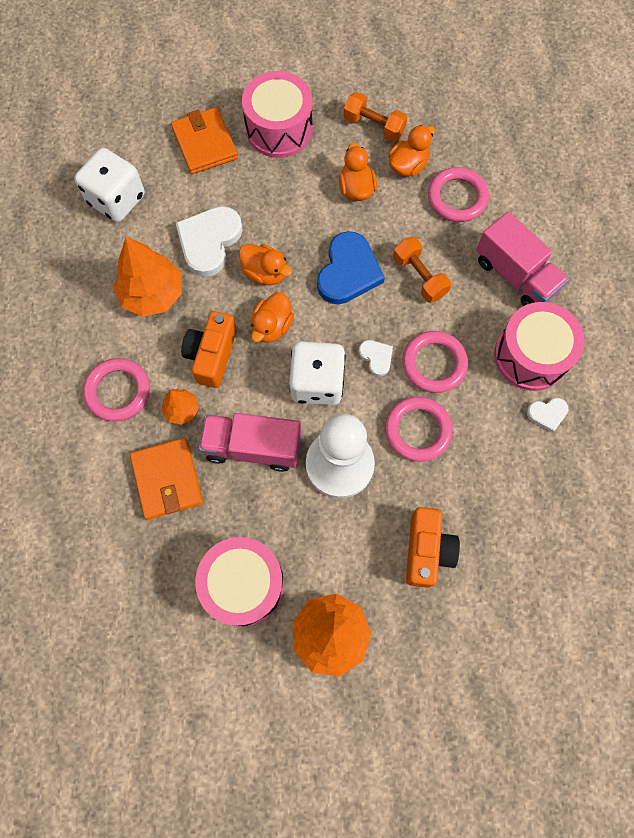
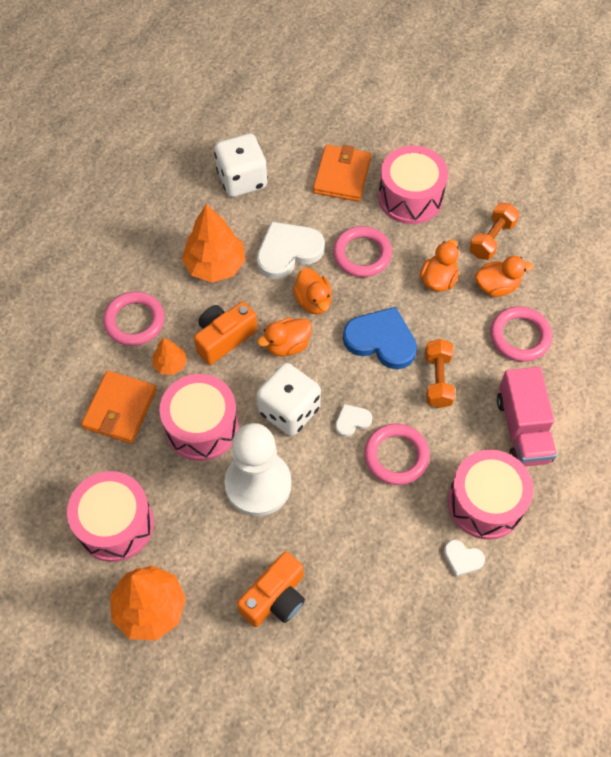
camera: 35 degrees right, 10 degrees down
pink truck [199,413,301,472] -> pink drum [160,374,238,461]
blue heart [317,231,385,304] -> blue heart turned 120 degrees counterclockwise [343,307,417,369]
orange dumbbell [343,92,408,142] -> orange dumbbell turned 60 degrees clockwise [469,203,519,260]
white heart [359,340,393,376] -> white heart turned 120 degrees counterclockwise [335,404,372,437]
pink ring [385,396,453,462] -> pink ring moved to [333,226,392,277]

